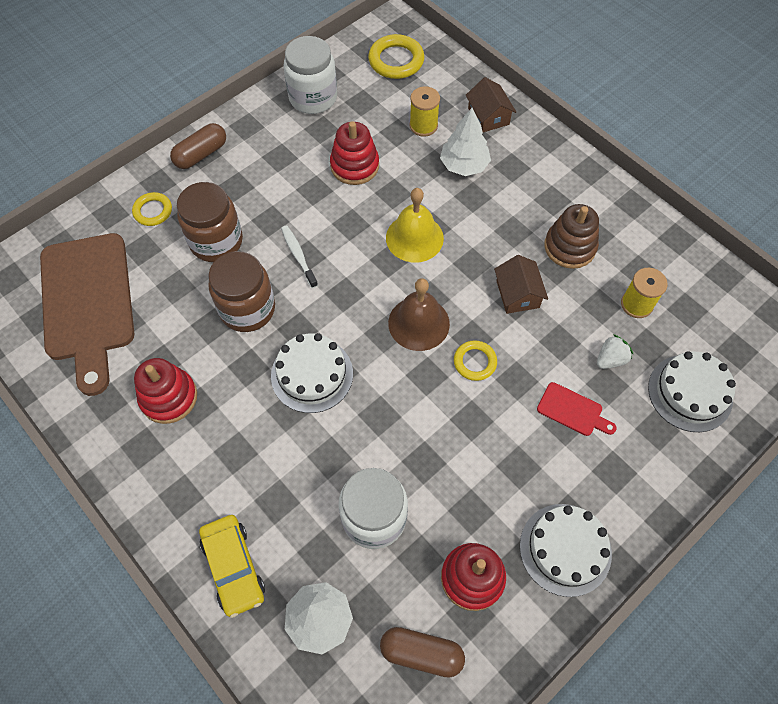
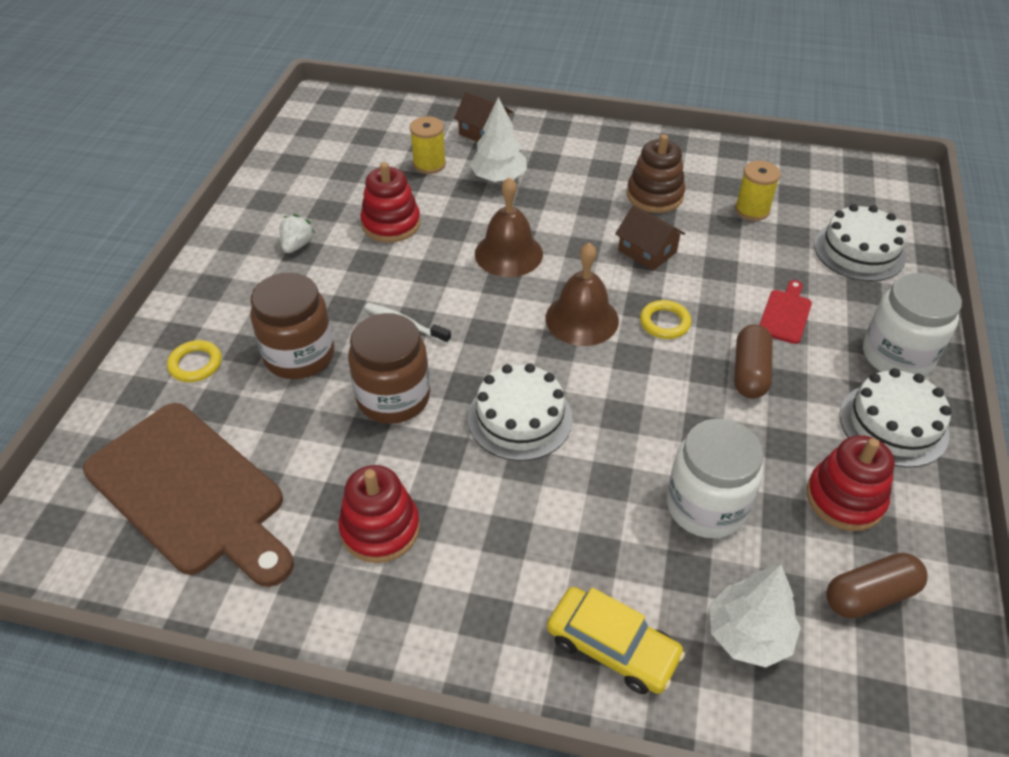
camera: 35 degrees left, 15 degrees down
brown capsule [170,123,226,169] -> brown capsule moved to [734,325,773,399]
white jar [284,36,337,114] -> white jar moved to [863,273,962,376]
yellow ring [368,34,424,79] -> none
yellow bell [386,188,444,263] -> brown bell [475,177,543,277]
red cutting board [537,382,617,436] -> red cutting board turned 60 degrees counterclockwise [759,280,812,344]
white strawberry [597,334,633,369] -> white strawberry moved to [280,214,315,253]

